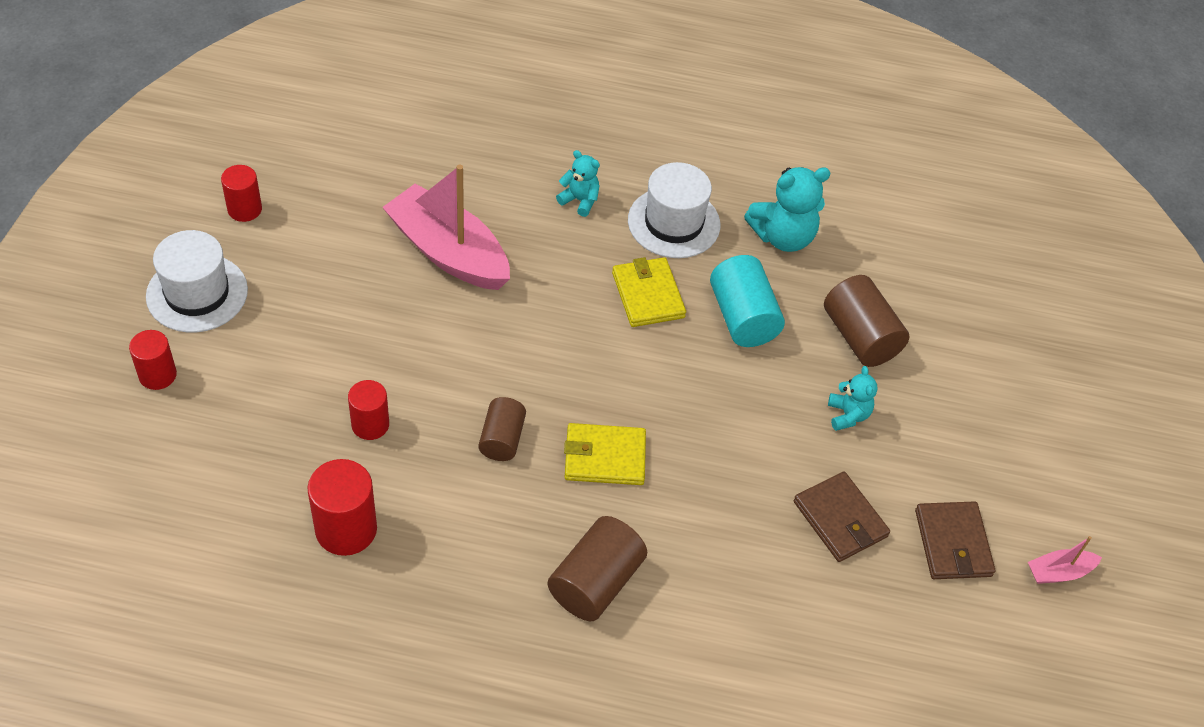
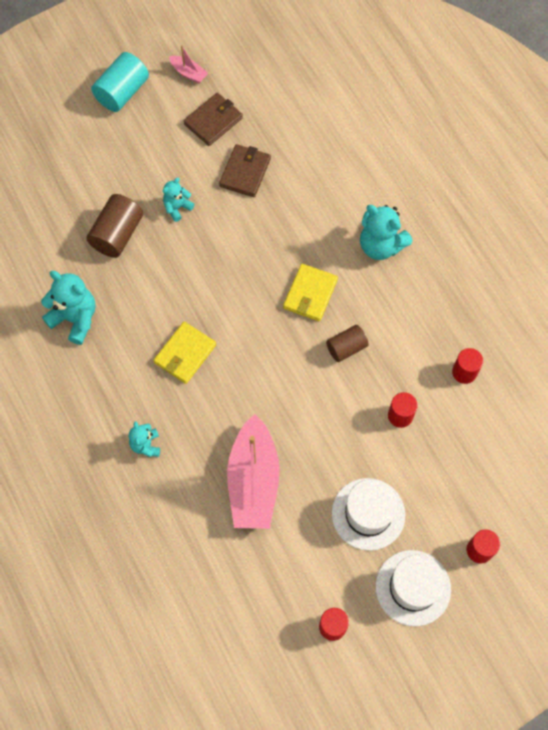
camera: 125 degrees left, 15 degrees up
red cylinder [307,459,377,556] -> red cylinder [452,348,483,384], size x0.64
brown cylinder [548,516,647,621] -> turquoise teddy bear [360,205,413,260]
yellow wallet [564,423,646,485] -> yellow wallet turned 60 degrees clockwise [283,264,338,322]
white hat [628,162,720,258] -> white hat moved to [332,478,405,551]
turquoise cylinder [710,255,785,347] -> turquoise cylinder moved to [91,52,149,112]

